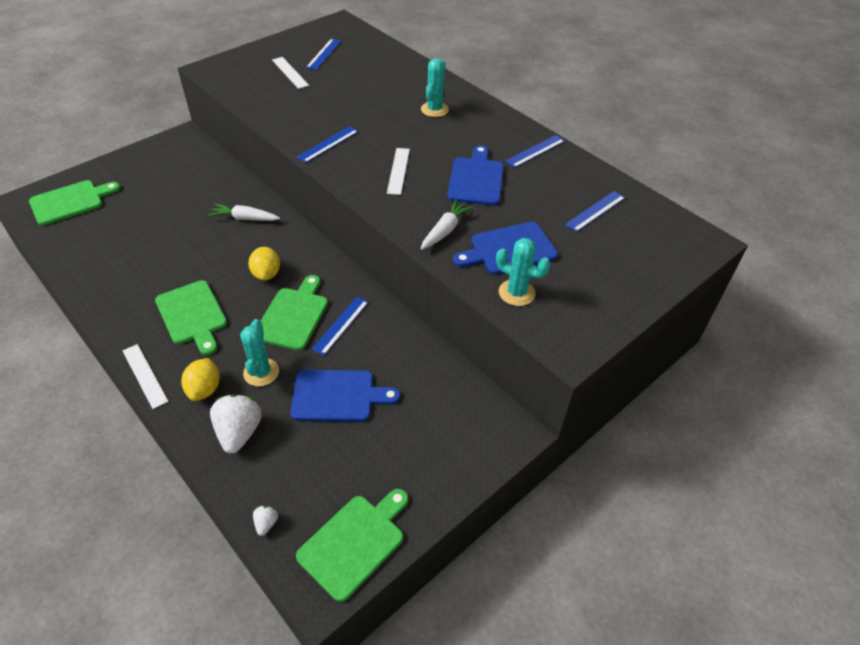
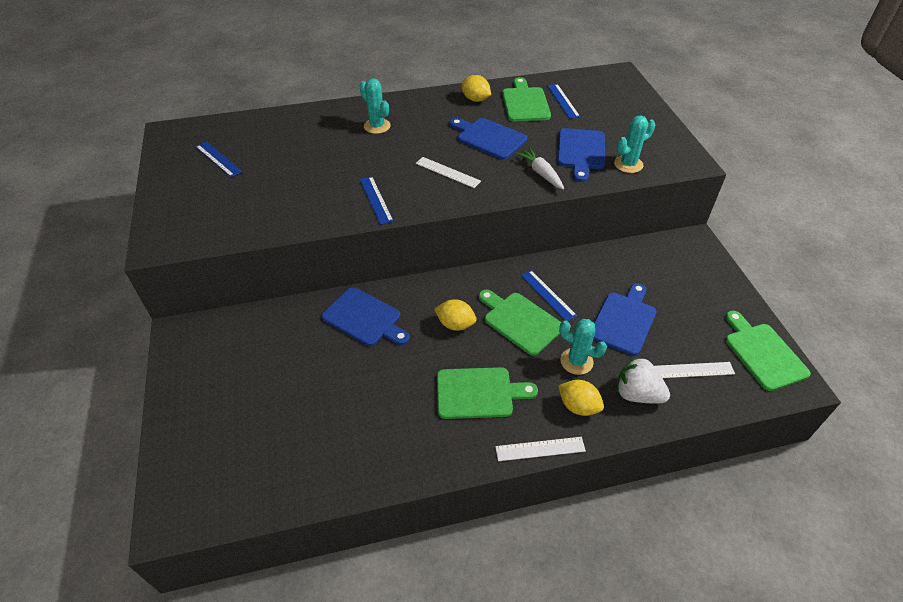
camera: 60 degrees left, 0 degrees up
green cutting board [29,180,120,226] -> green cutting board moved to [502,77,551,122]
white carrot [209,204,280,221] -> blue cutting board [322,287,410,346]
white strawberry [253,506,278,536] -> none
white ruler [272,57,309,89] -> white ruler moved to [654,362,735,378]
blue ruler [505,135,565,168] -> yellow lemon [462,75,491,102]

